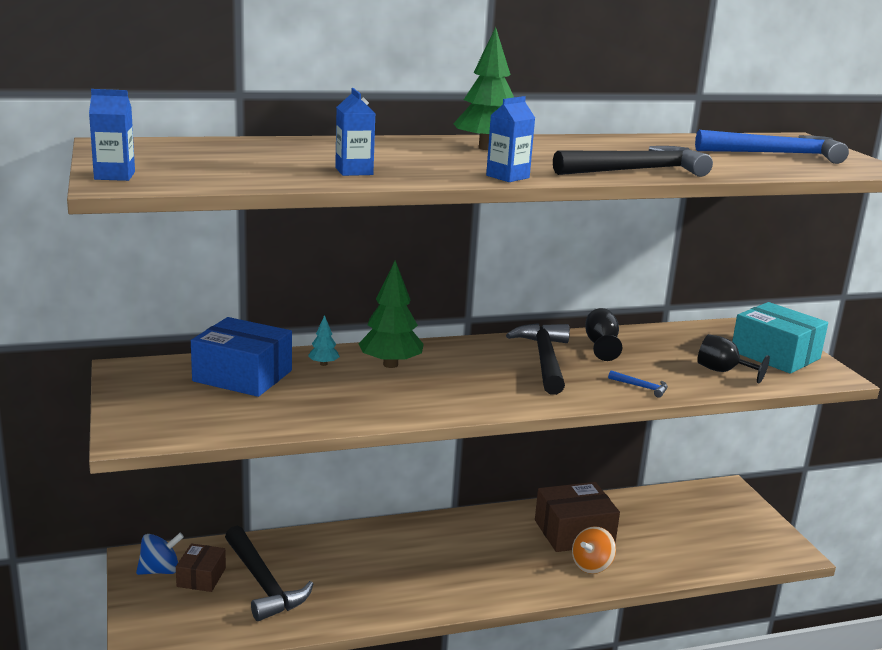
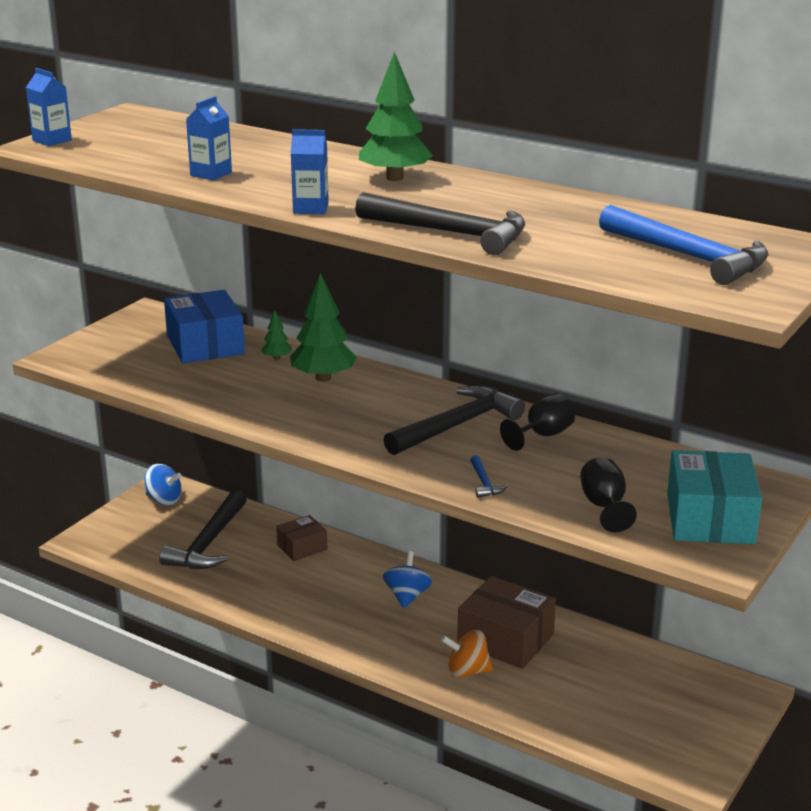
camera: 50 degrees right, 5 degrees up
brown box [176,543,226,592] -> brown box moved to [276,515,327,561]
turquoise tree [308,315,340,366] -> green tree [261,311,292,360]
none -> blue spinning top [383,551,432,608]

